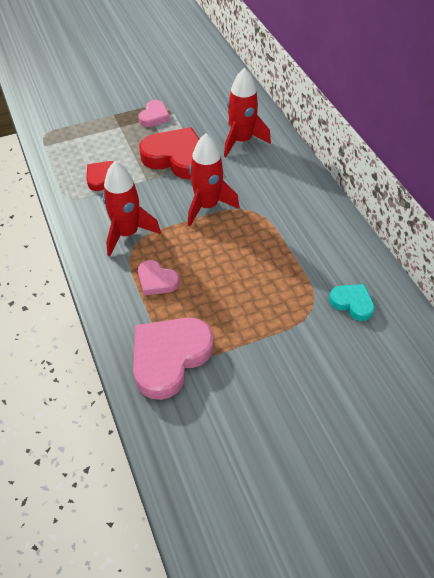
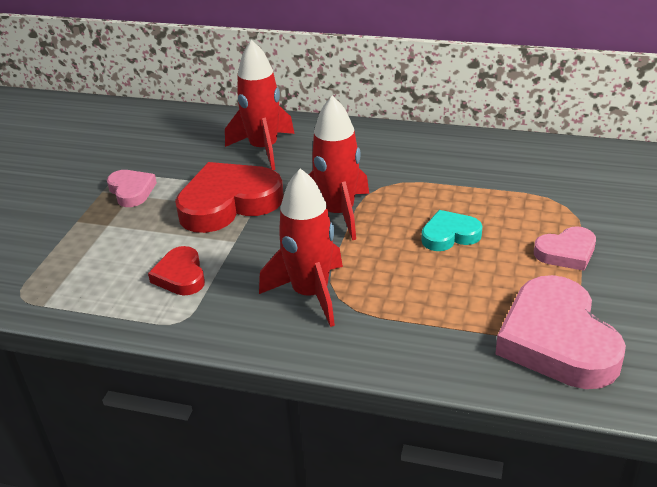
camera: 50 degrees left, 15 degrees down
pink heart [138,260,179,296] -> pink heart moved to [534,226,596,271]
turquoise heart [329,284,375,321] -> turquoise heart moved to [421,210,482,251]

